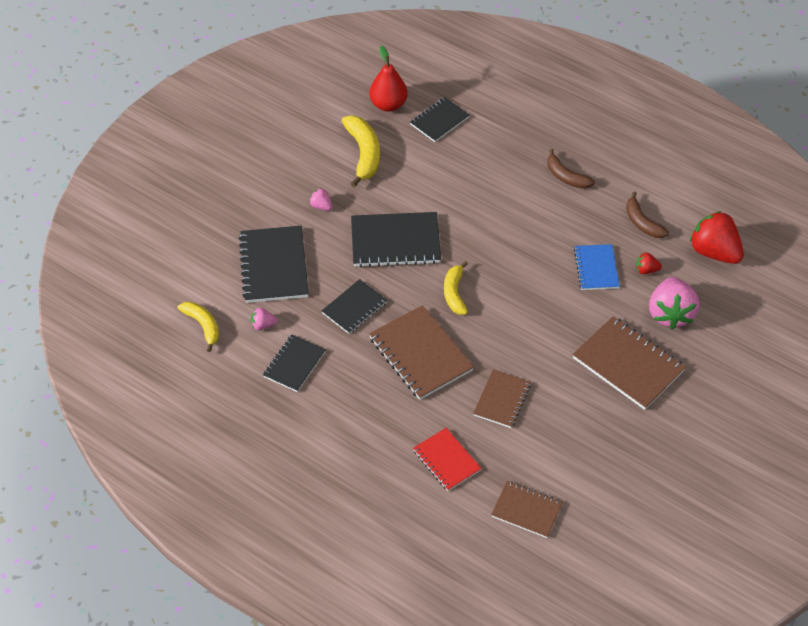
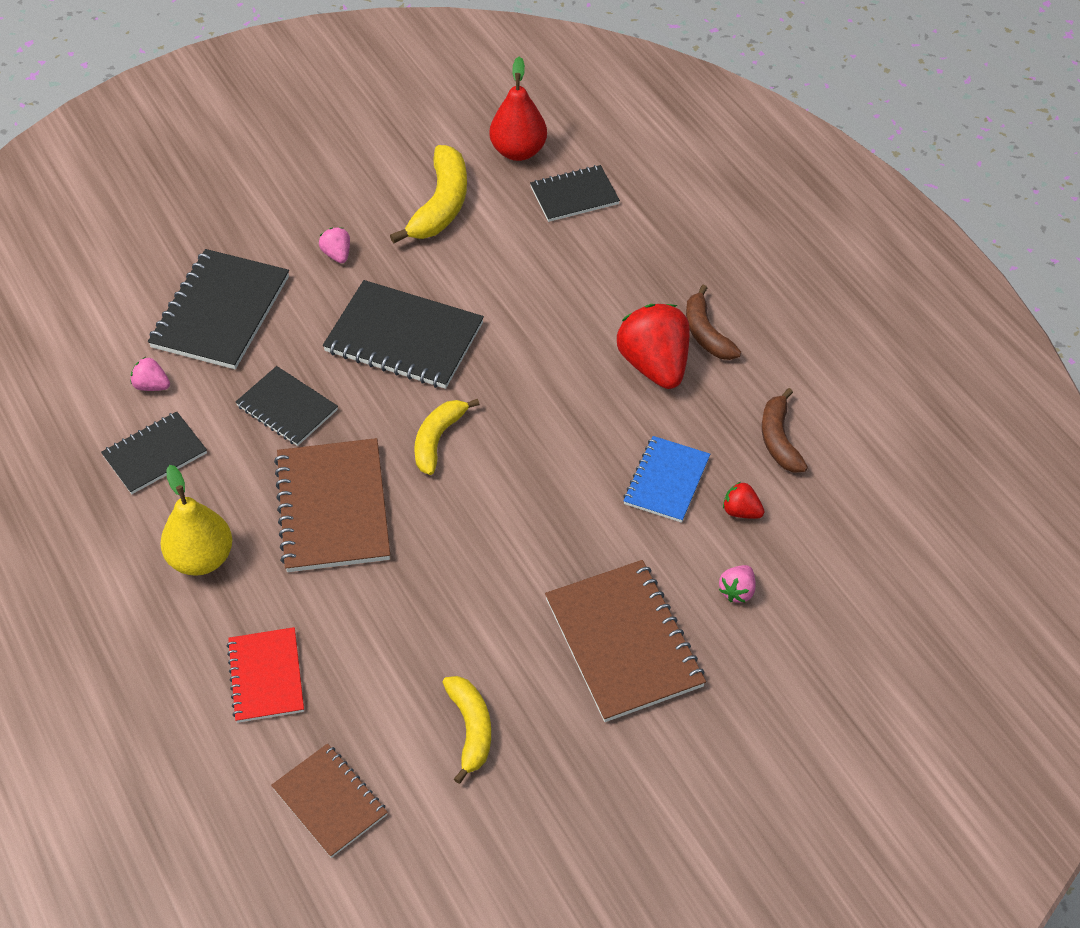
camera: 25 degrees right, 0 degrees up
yellow banana [178,302,219,352] -> yellow banana moved to [442,676,491,784]
black notebook [322,279,387,334] -> black notebook turned 60 degrees clockwise [236,366,338,446]
brown notebook [473,369,531,428] -> none
pink strawberry [649,277,700,329] -> pink strawberry [719,565,756,603], size x0.45
red strawberry [690,211,744,264] -> red strawberry moved to [617,304,690,389]
none -> yellow pear [160,465,232,576]

